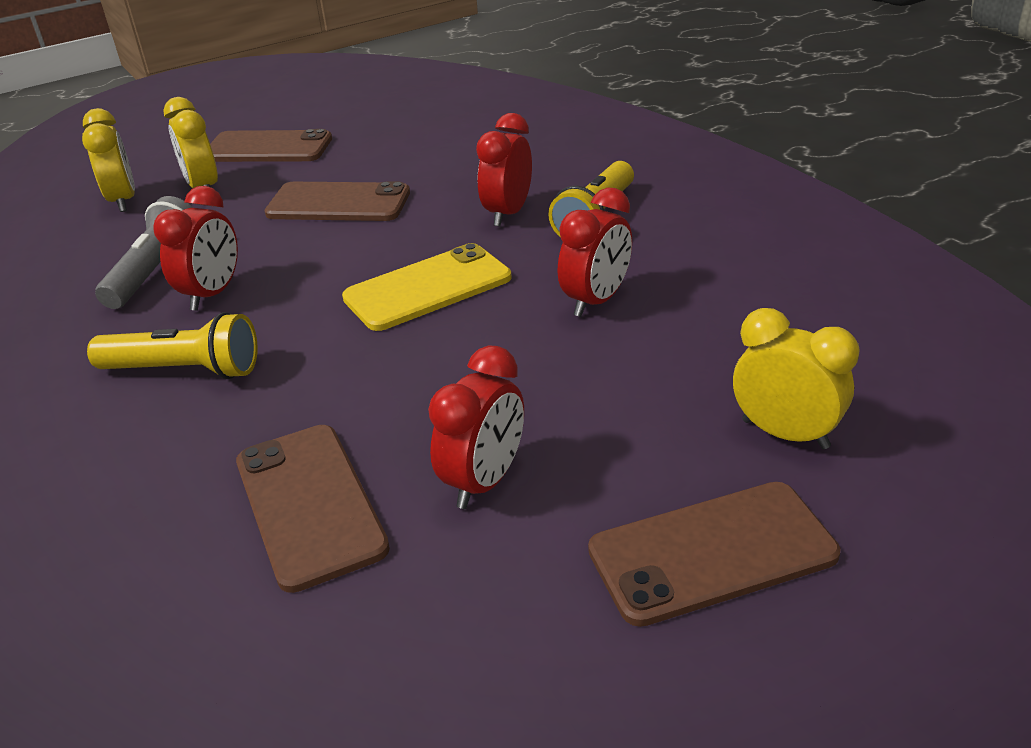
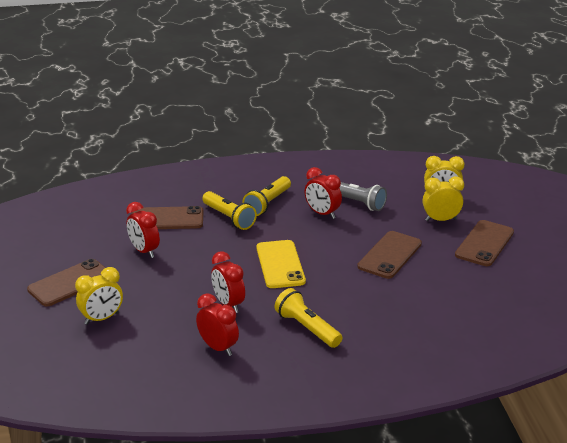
camera: 110 degrees right, 5 degrees down
red clock [476,113,532,226] -> red clock moved to [196,293,239,356]
brown phone [588,482,840,627] -> brown phone turned 45 degrees clockwise [27,259,106,307]
none -> yellow flashlight [202,191,257,230]

